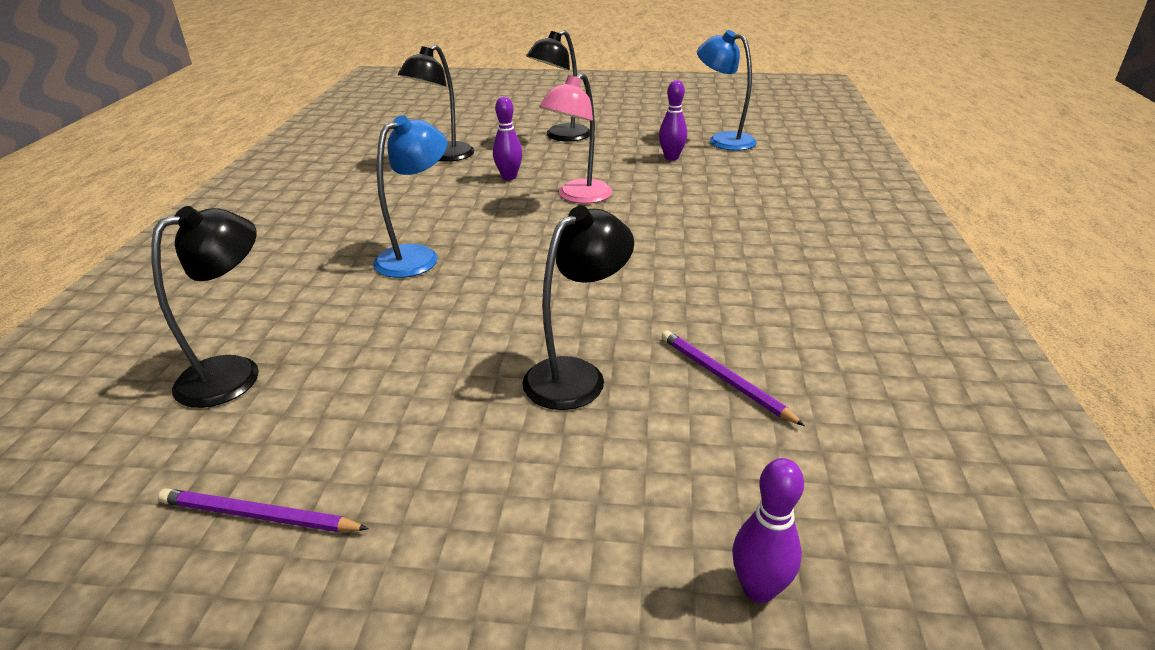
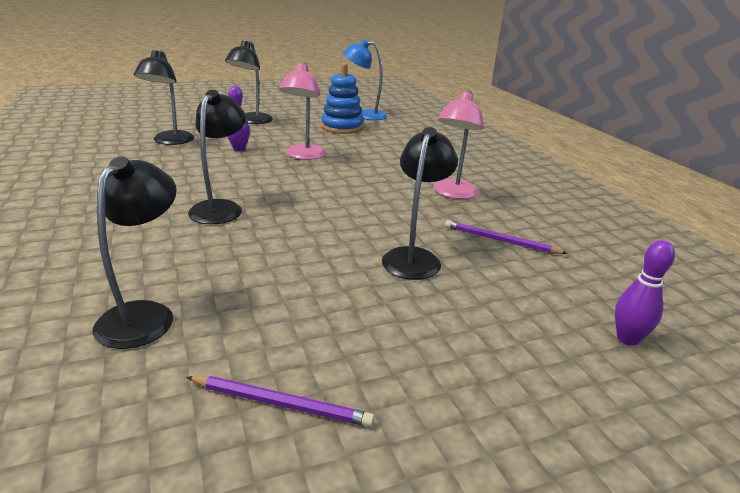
camera: 30 degrees left, 5 degrees down
purple pencil [158,488,369,532] -> purple pencil turned 150 degrees counterclockwise [186,376,374,427]
blue lamp [374,115,447,278] -> black lamp [188,90,246,224]
purple bowling pin [659,80,687,161] -> blue stacking toy [321,63,364,134]
none -> pink lamp [433,90,484,199]

